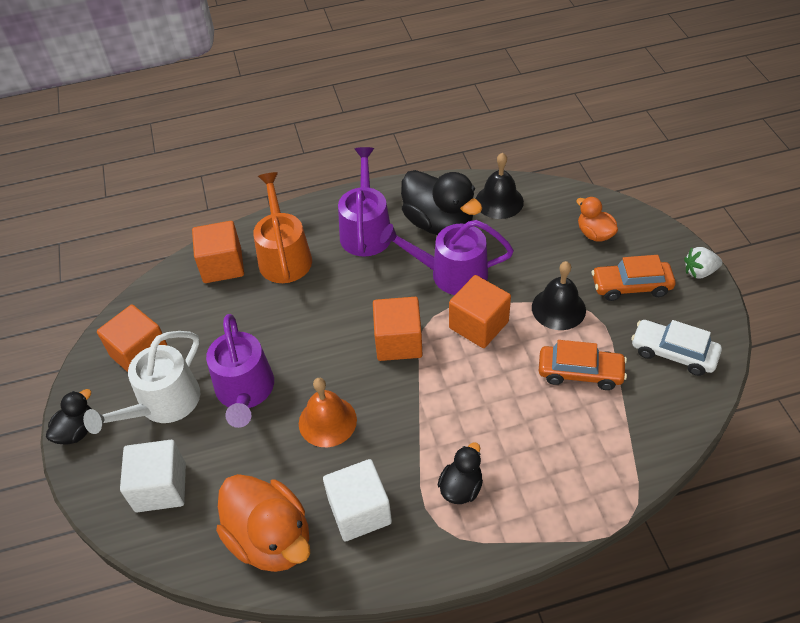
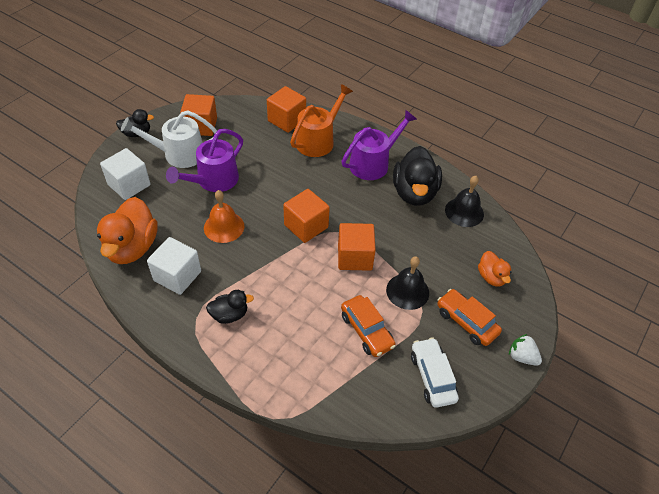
camera: 45 degrees right, 0 degrees up
purple watering can [380,220,514,295] -> none
orange duck [576,197,618,242] -> orange duck turned 150 degrees clockwise [478,251,512,287]

